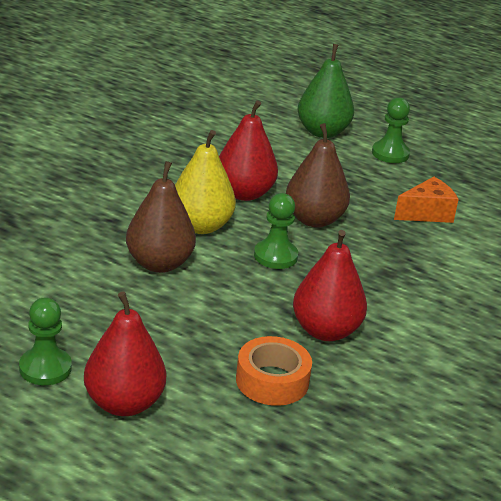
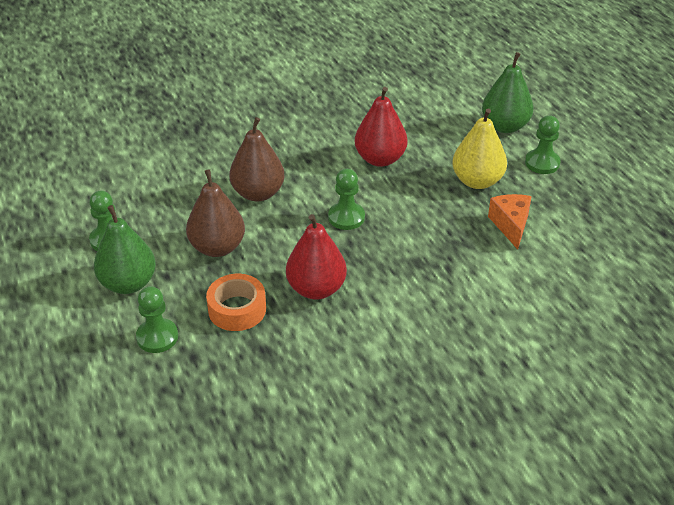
camera: 40 degrees right, 10 degrees up
red pear [84,291,166,416] -> green pear [94,205,156,294]
yellow pear [175,130,236,234] -> yellow pear moved to [452,108,507,189]
brown pear [286,123,350,227] -> brown pear moved to [186,169,245,257]
orange cheese [394,177,459,223] -> orange cheese turned 105 degrees counterclockwise [488,194,532,249]
none -> green pawn [136,286,178,353]

